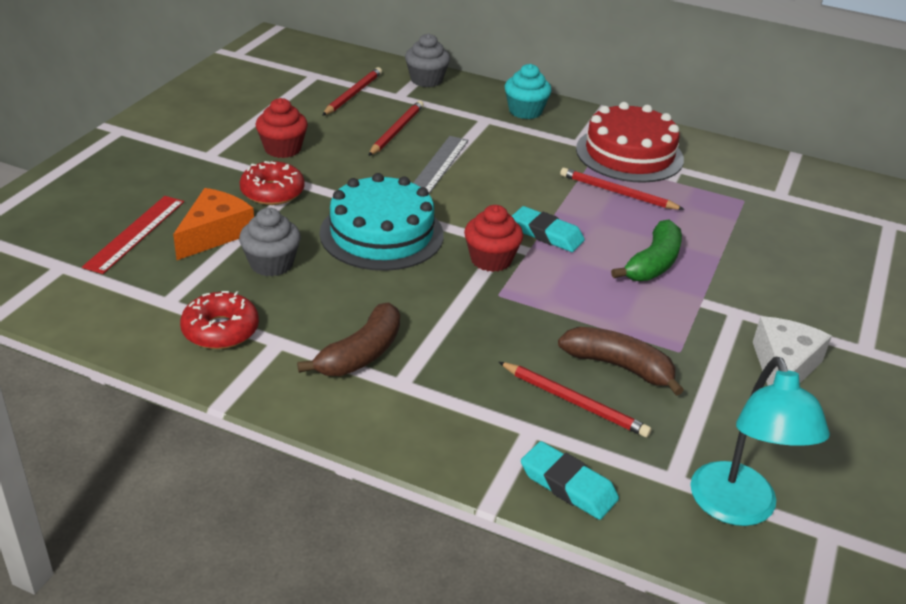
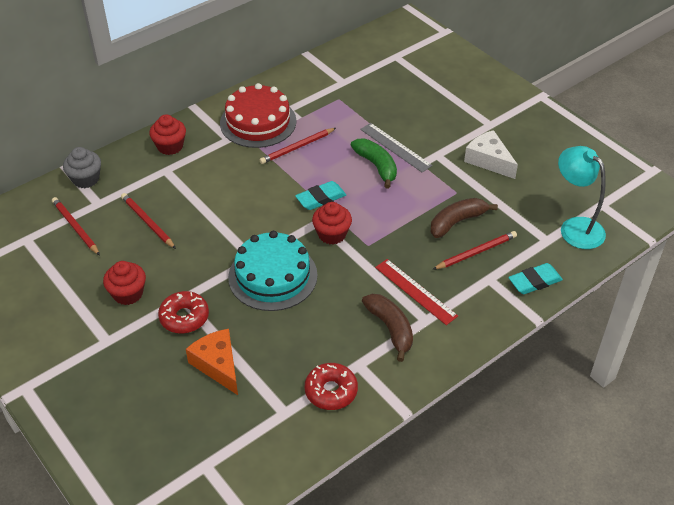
camera: 60 degrees left, 10 degrees up
red ruler [82,196,184,274] -> red ruler moved to [375,259,458,325]
grey cupcake [239,208,301,276] -> none
grey ruler [413,136,468,194] -> grey ruler moved to [360,123,432,172]
turquoise cupcake [505,64,552,119] -> red cupcake [149,115,186,155]
turquoise lamp [690,357,830,526] -> turquoise lamp turned 150 degrees counterclockwise [558,146,606,249]

